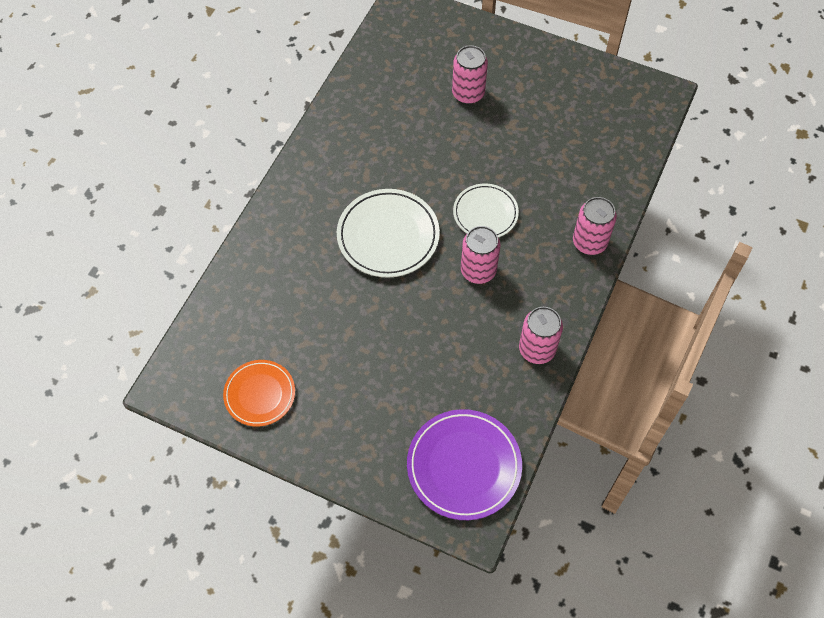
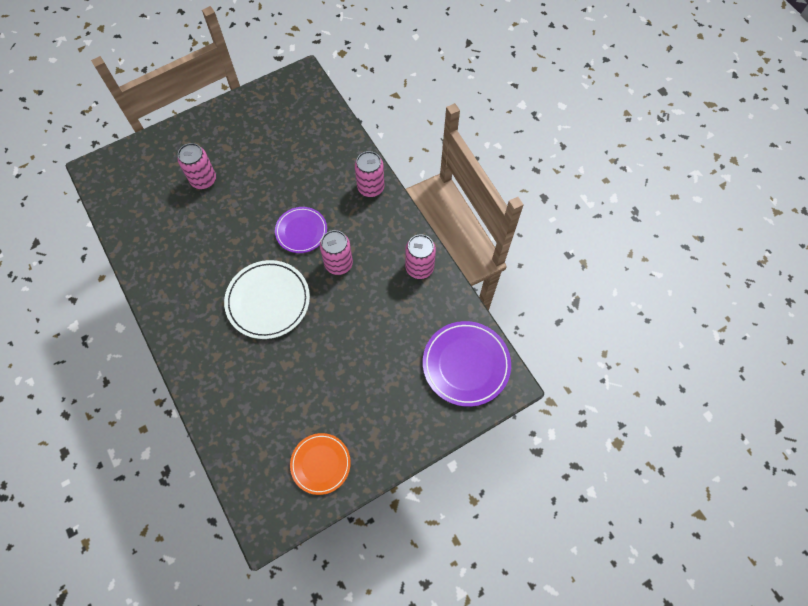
camera: 55 degrees left, 5 degrees up
white plate [453,184,519,238] -> purple plate [275,207,327,253]

